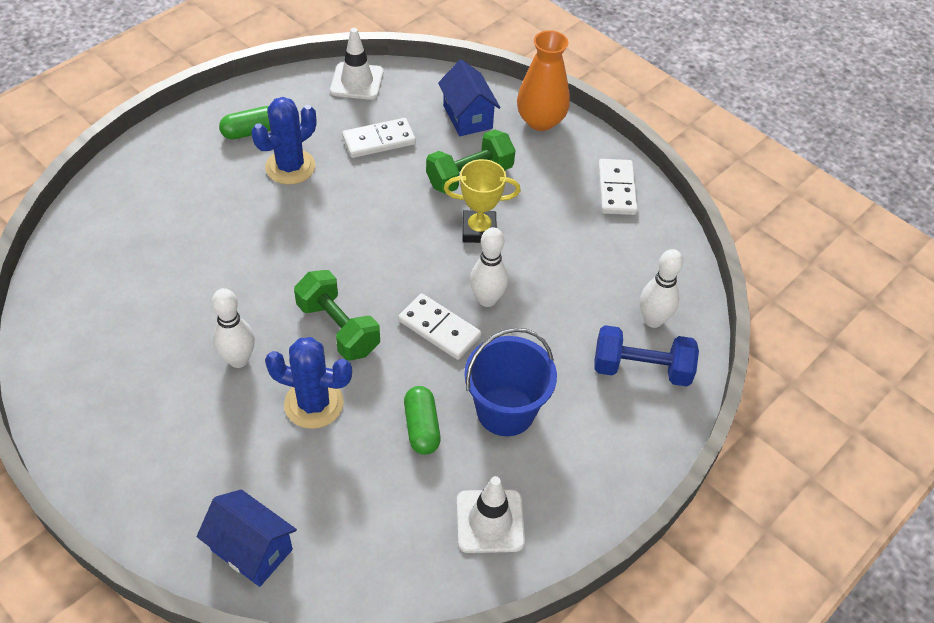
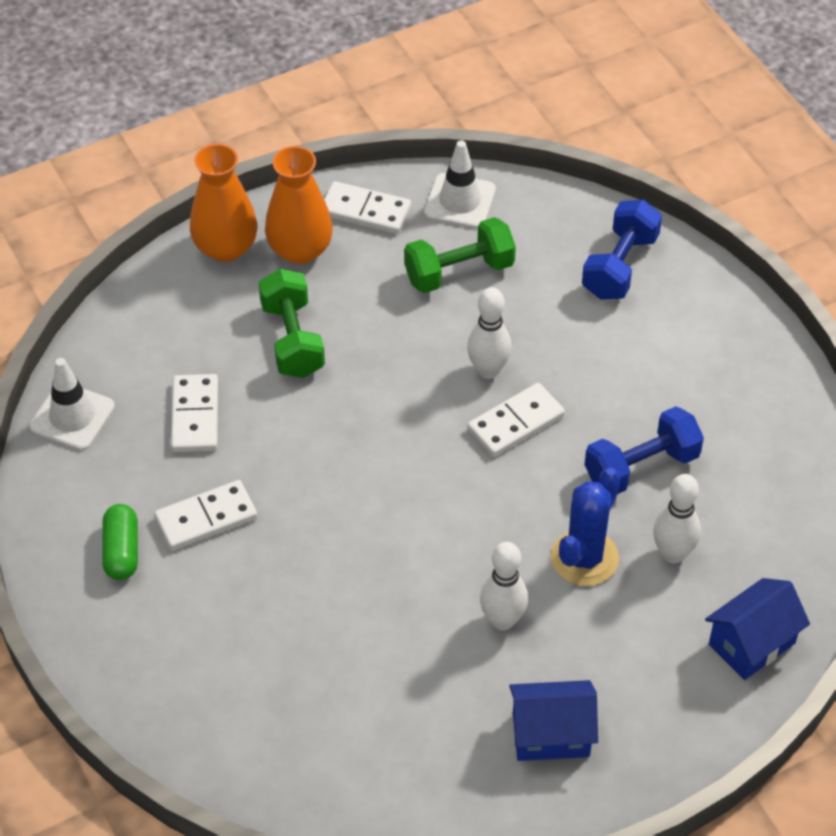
camera: 70 degrees left, 0 degrees up
blue cactus [251,97,316,185] -> white domino [154,480,257,550]
green dumbbell [294,270,380,361] -> green dumbbell moved to [404,217,516,293]
green capsule [404,386,441,455] -> blue dumbbell [585,406,704,494]
blue house [438,59,500,136] -> blue house moved to [509,680,598,761]
yellow trophy [444,159,521,243] -> none
white traffic cone [457,476,525,553] -> white traffic cone moved to [424,140,496,229]
blue bucket [464,328,557,436] -> none
white bowling pin [640,249,683,328] -> white bowling pin moved to [653,474,701,563]
none -> orange vase [265,146,333,264]

